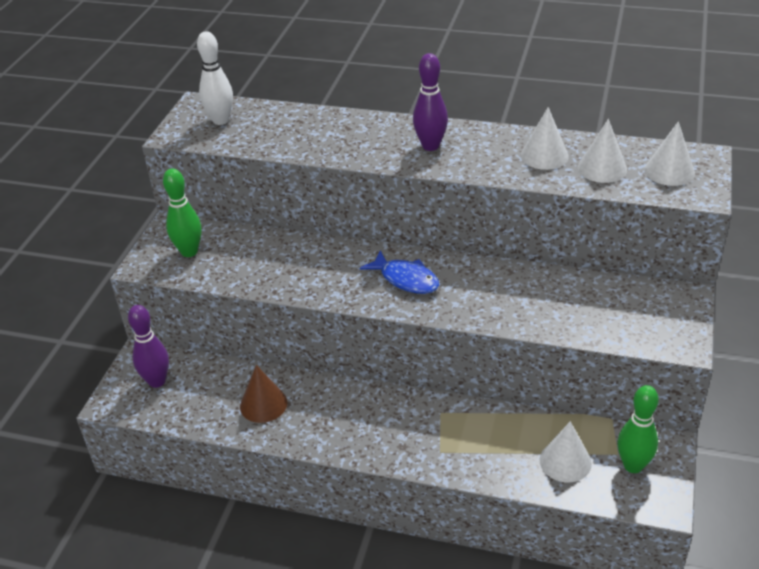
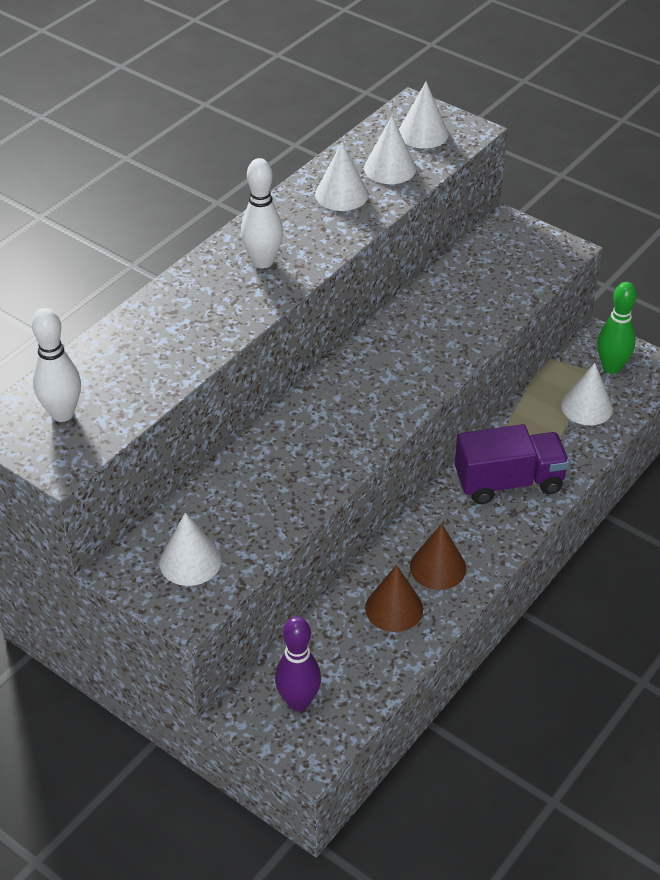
camera: 70 degrees left, 5 degrees up
green bowling pin [163,168,201,257] -> white cone [160,513,221,586]
blue fish [360,250,439,294] -> none
purple bowling pin [413,53,448,151] -> white bowling pin [241,158,283,268]
none -> brown cone [410,523,466,590]
none -> purple truck [455,424,570,504]

